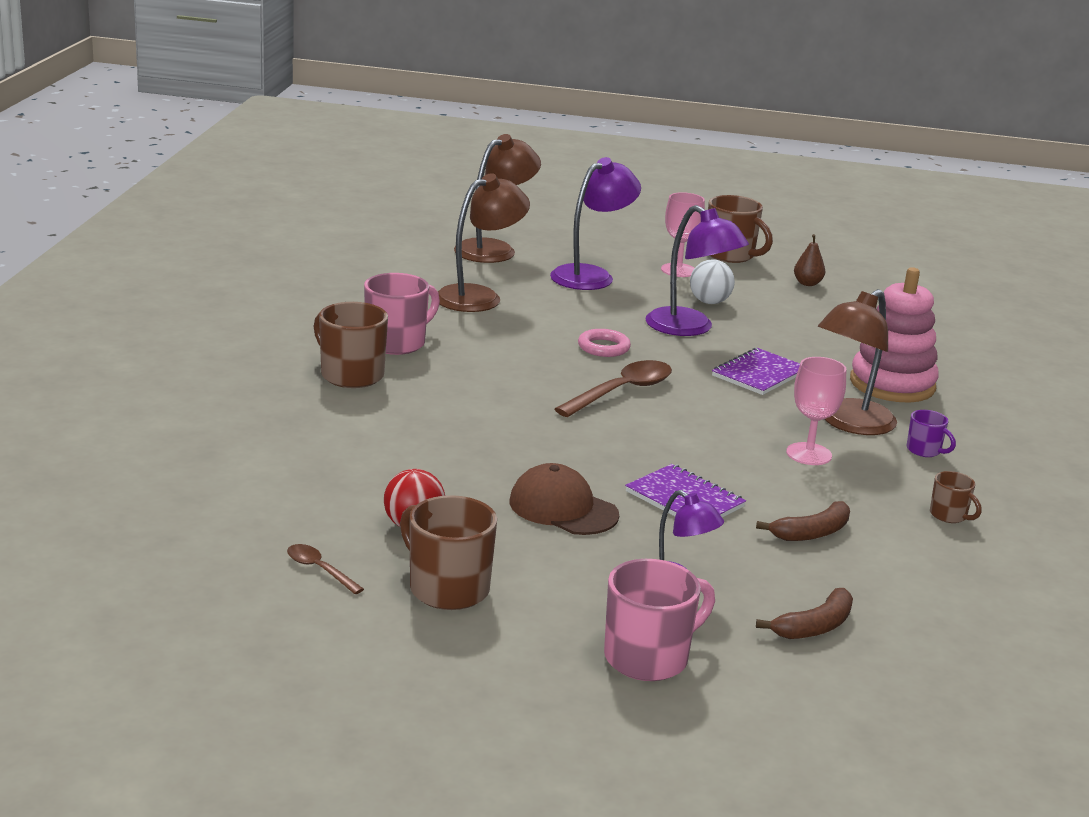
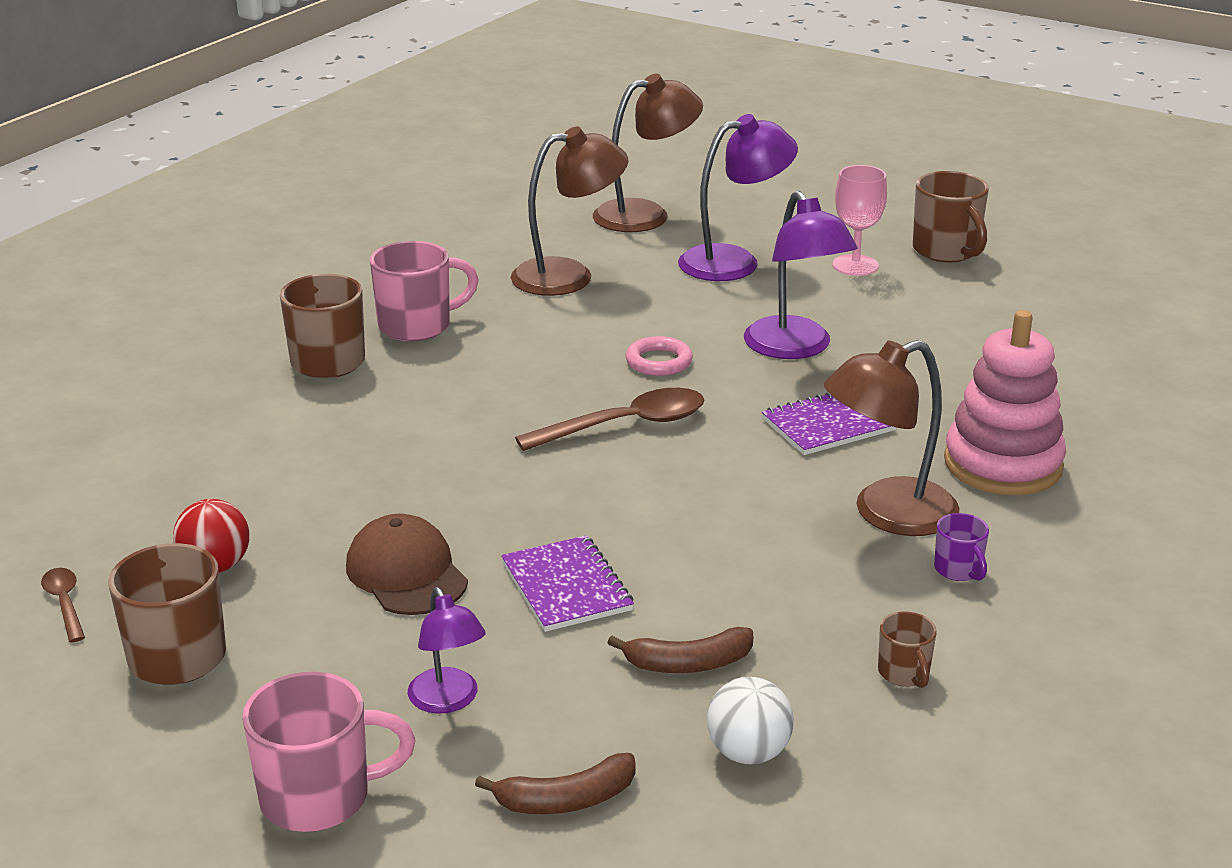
camera: 25 degrees right, 5 degrees up
white ball [690,259,735,304] -> white ball moved to [707,677,794,764]
pink goblet [786,357,846,465] -> none
brown pear [794,234,825,286] -> none

